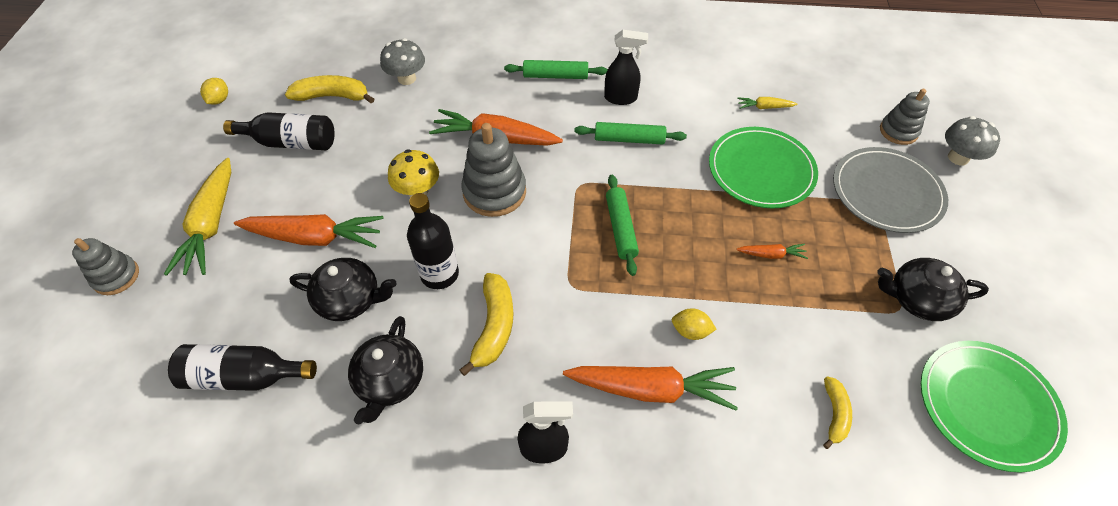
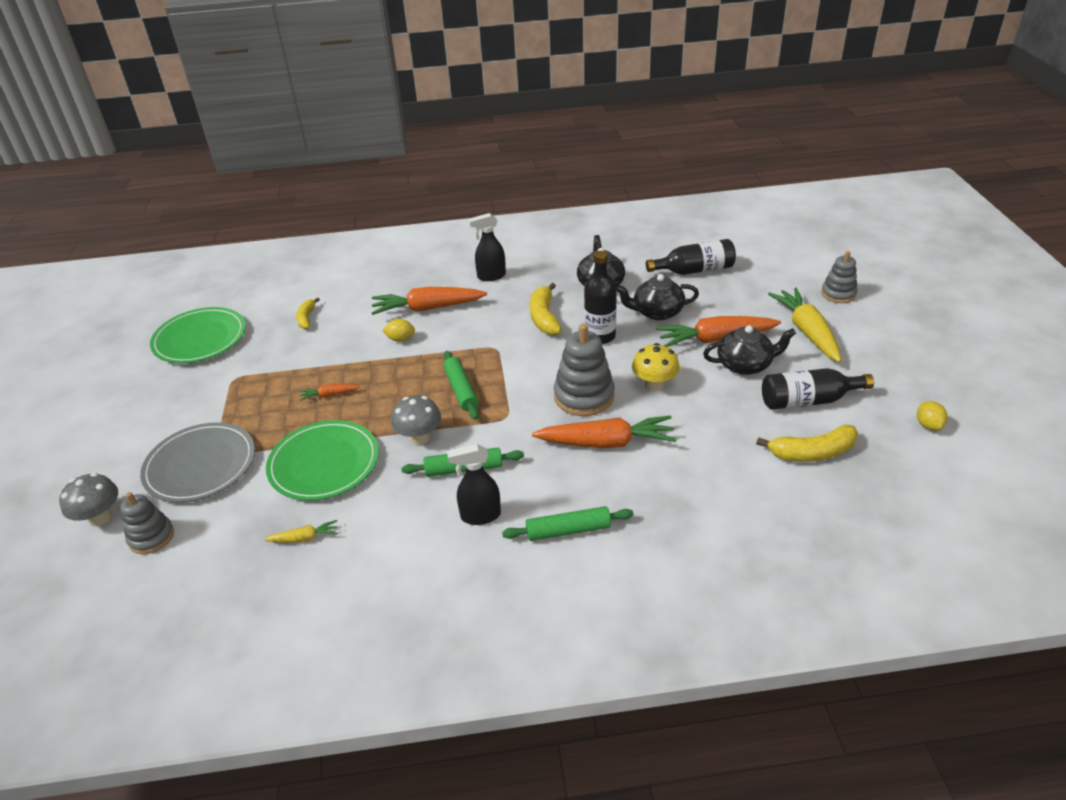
camera: 170 degrees right, 15 degrees down
grey mushroom [380,38,425,85] -> grey mushroom moved to [391,396,441,445]
black teapot [877,258,989,321] -> black teapot moved to [703,325,796,375]

